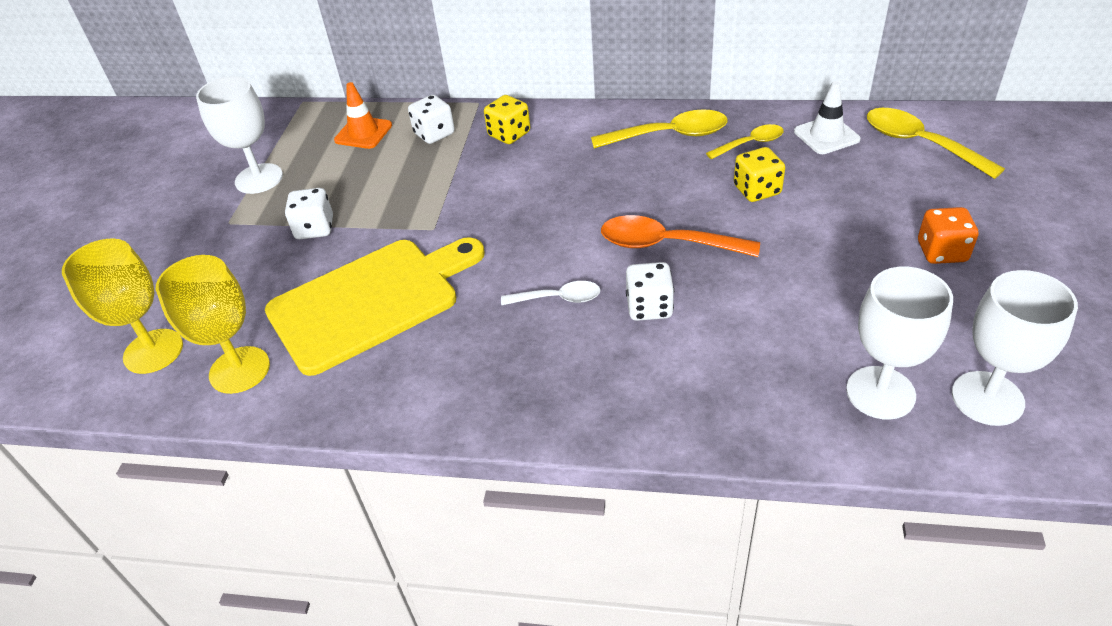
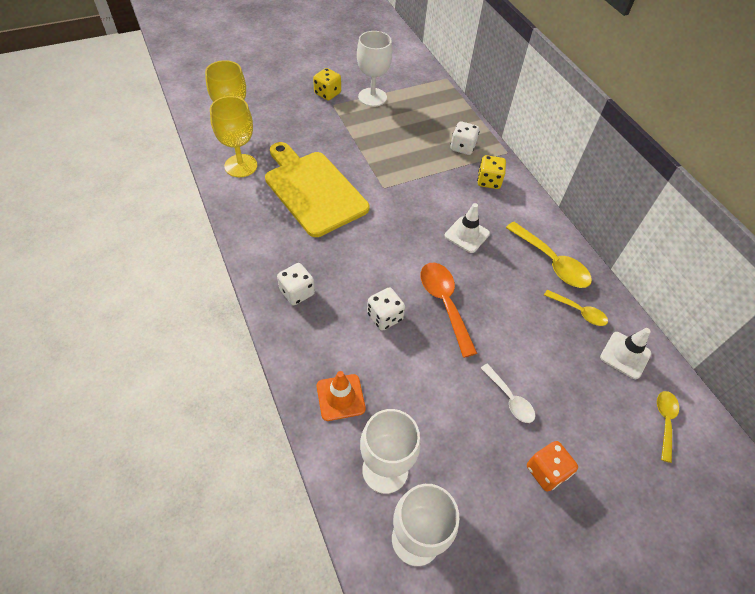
camera: 50 degrees right, 10 degrees up
yellow cutting board [265,237,485,376] -> yellow cutting board turned 150 degrees counterclockwise [265,142,369,237]
white dice [285,188,333,239] -> white dice moved to [277,263,315,305]
orange traffic cone [334,82,392,149] -> orange traffic cone moved to [317,371,366,421]
white spoon [501,281,600,305] -> white spoon moved to [481,364,535,423]
yellow dice [734,147,785,202] -> yellow dice moved to [313,68,341,101]
yellow spoon [867,108,1005,179] -> yellow spoon [657,391,679,463], size x0.60
none -> white traffic cone [444,203,490,253]

